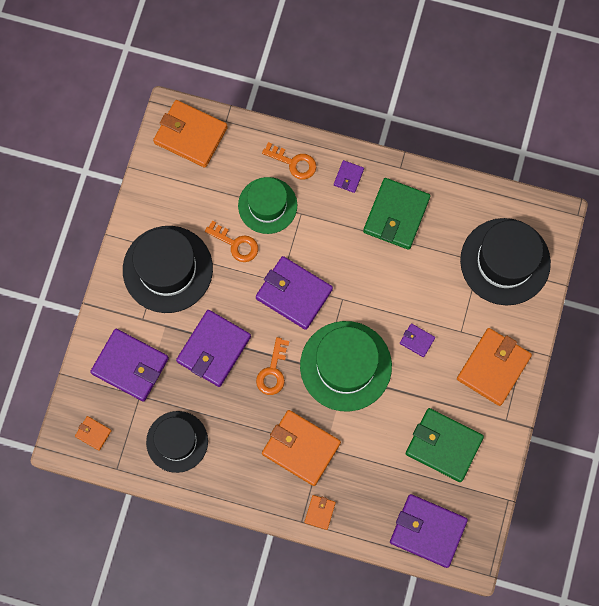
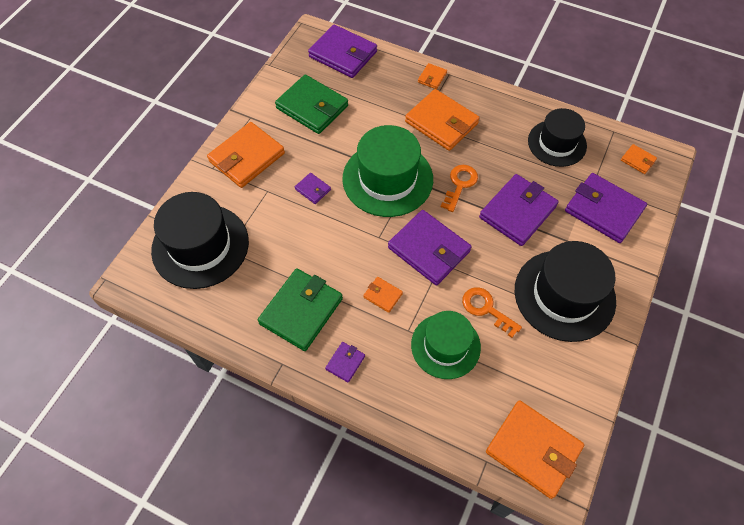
camera: 170 degrees left, 15 degrees down
orange key [262,142,316,180] -> none
none -> orange wallet [363,277,403,313]

